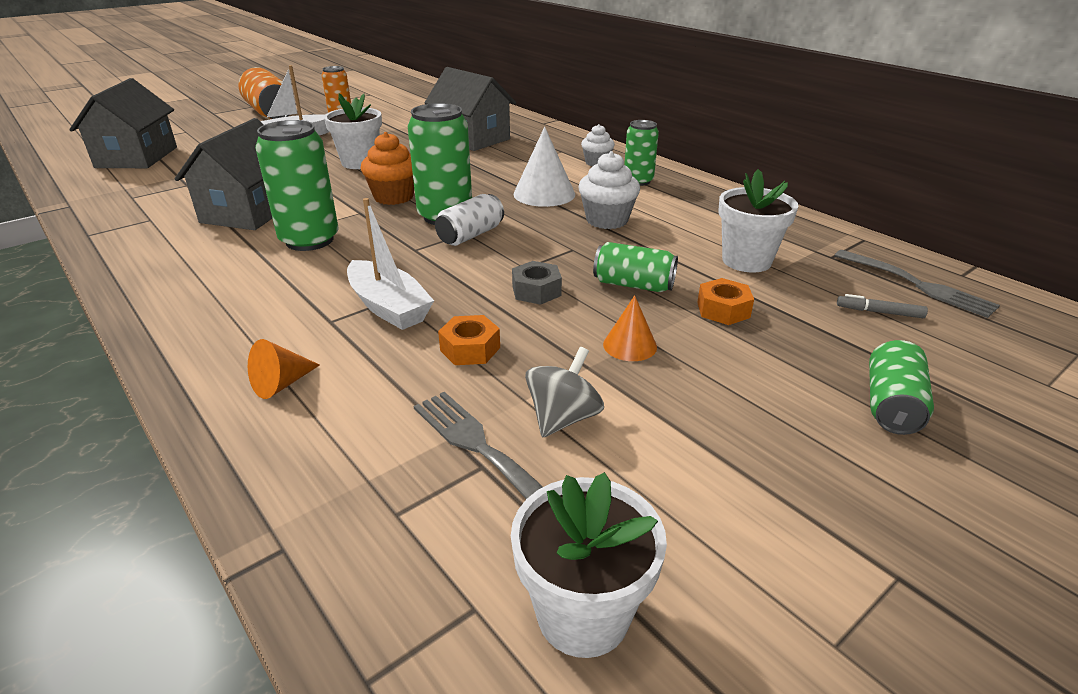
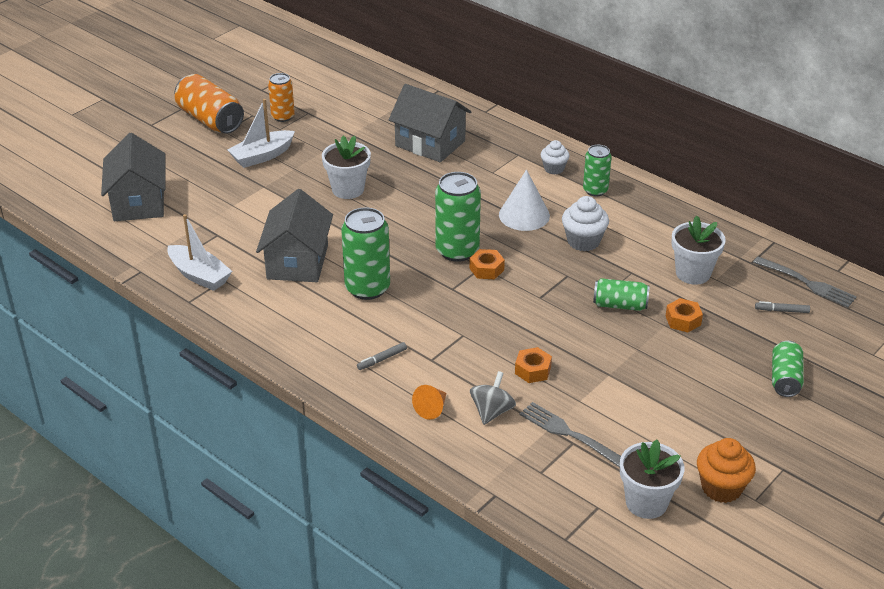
camera: 10 degrees left, 5 degrees up
white boat [347,198,434,330] -> white boat moved to [167,214,232,291]
orange cupcake [361,132,414,205] -> orange cupcake moved to [697,438,756,503]
white can [435,194,504,246] -> orange nut [469,249,505,279]
grey nut [512,261,562,305] -> none
grey spinning top [525,347,604,437] -> grey spinning top moved to [470,371,516,425]
orange cone [603,295,657,361] -> none
none -> grey marker [357,342,407,370]

